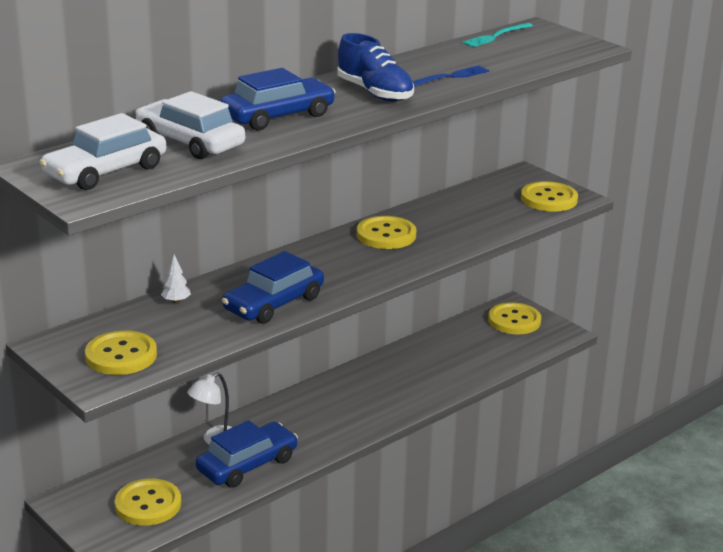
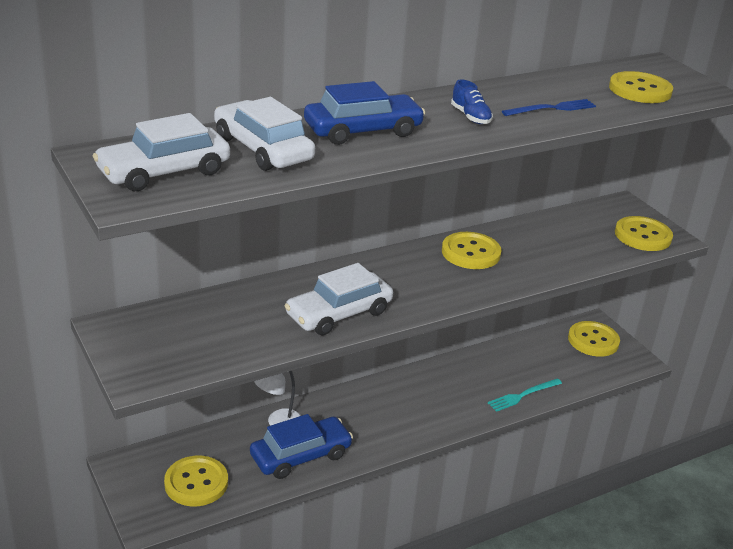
camera: 10 degrees right, 5 degrees up
yellow button [85,330,157,375] -> yellow button moved to [609,71,673,103]
white tree [161,255,191,304] -> none
blue car [222,251,324,324] -> white car [285,263,393,335]
blue shoe [337,33,414,102] -> blue shoe [451,80,493,124], size x0.57
turquoise fork [462,23,533,47] -> turquoise fork moved to [488,378,562,412]

